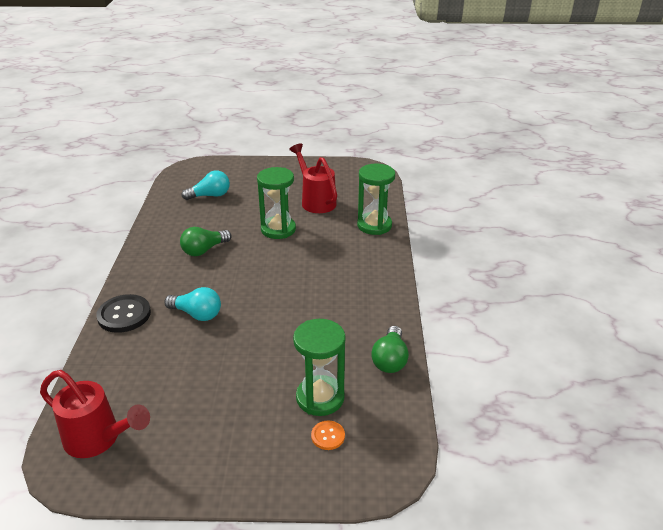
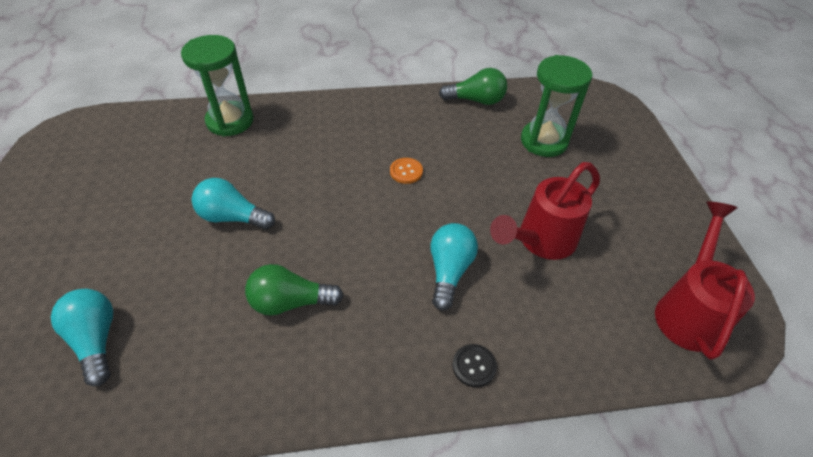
camera: 100 degrees left, 15 degrees up
black button [96,294,151,333] -> black button [453,344,497,387], size x0.53
green light bulb [180,227,232,256] -> green light bulb turned 135 degrees clockwise [245,264,343,316]
green hourglass [257,167,296,239] -> turquoise light bulb [192,178,275,230]
red watering can [289,143,337,213] -> red watering can moved to [490,162,600,260]
orange button [311,421,345,450] -> orange button moved to [390,158,423,184]

